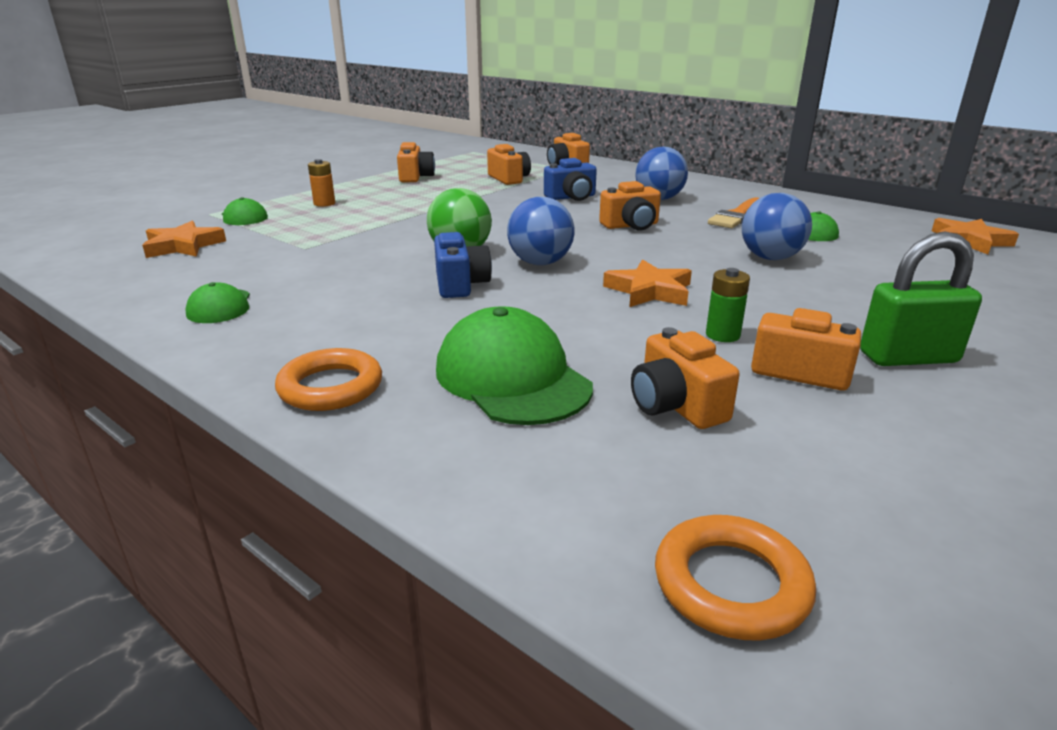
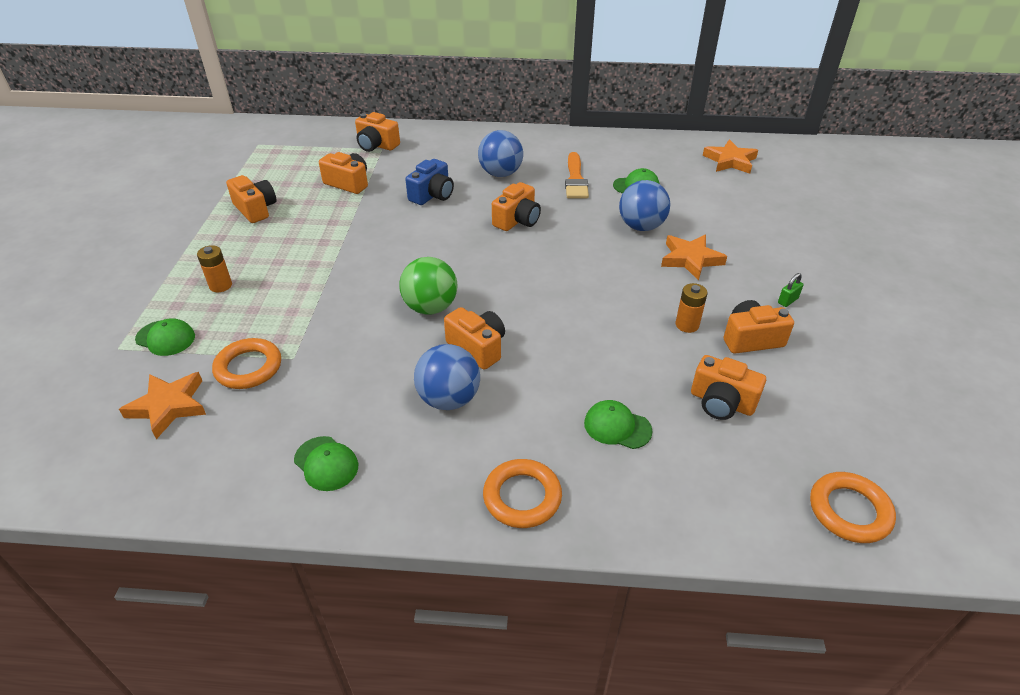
camera: 35 degrees left, 15 degrees up
blue camera [434,232,492,298] -> orange camera [444,307,505,370]
green cap [436,306,593,425] -> green cap [584,400,653,449], size x0.53
blue ball [507,197,575,265] -> blue ball moved to [414,344,480,410]
orange star [603,259,692,307] -> orange star moved to [661,234,727,280]
green battery [706,268,750,342] -> orange battery [676,283,708,333]
green padlock [860,231,982,366] -> green padlock [778,273,803,307], size x0.42
none -> orange ring [212,338,281,389]

